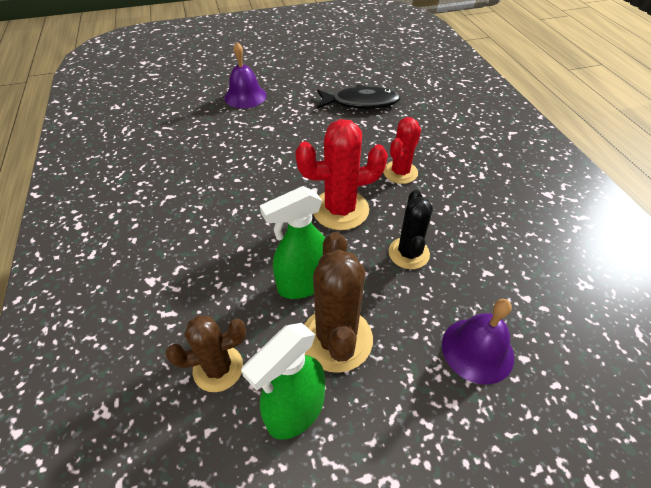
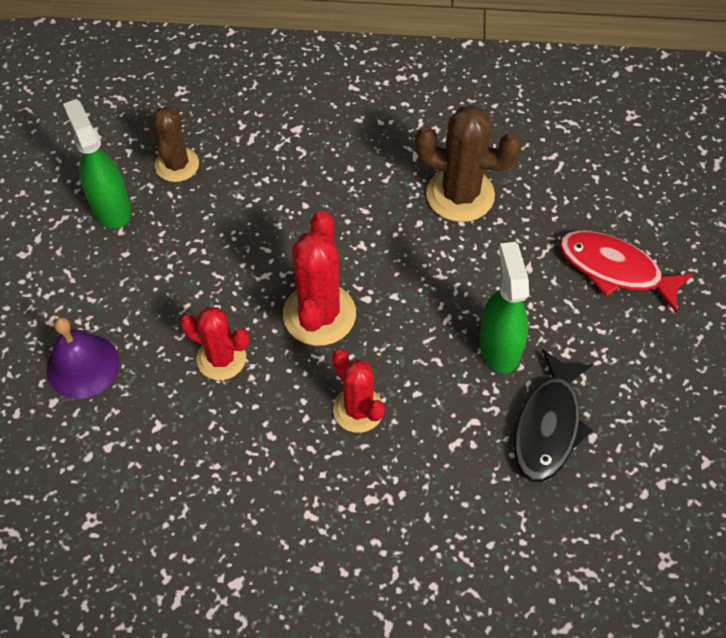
camera: 110 degrees right, 10 degrees up
purple bell [224,42,267,108] -> red fish [559,231,694,312]
green spray bottle [260,186,326,299] -> green spray bottle moved to [479,242,529,373]
brown cactus [304,232,373,373] -> brown cactus moved to [415,105,522,222]
black cactus [389,190,433,269] -> red cactus [180,307,249,380]

